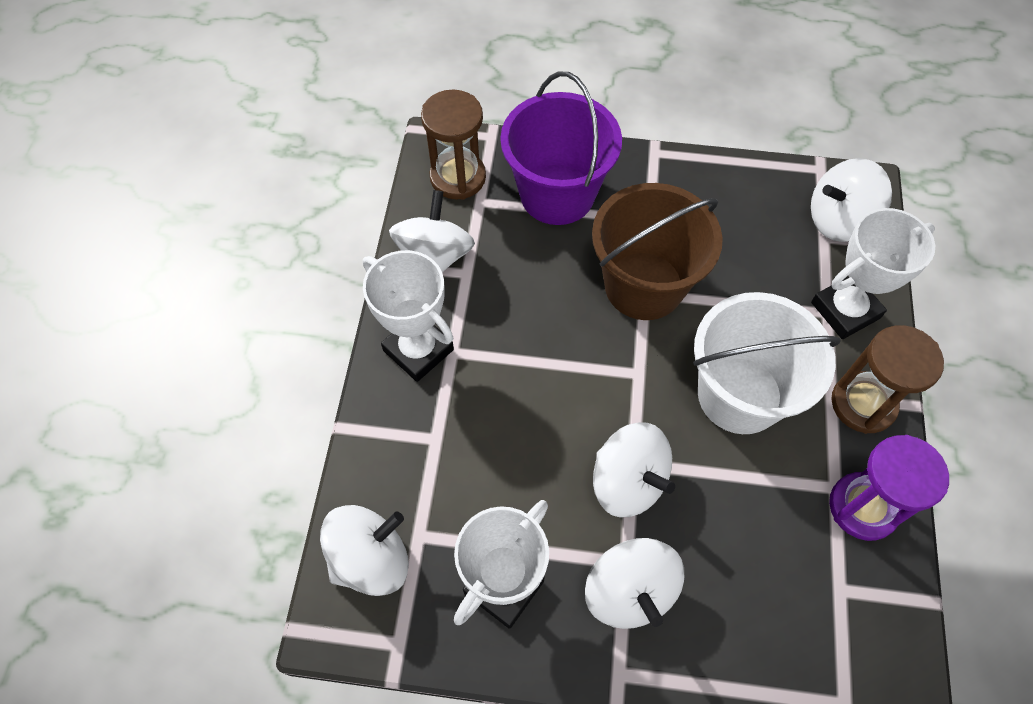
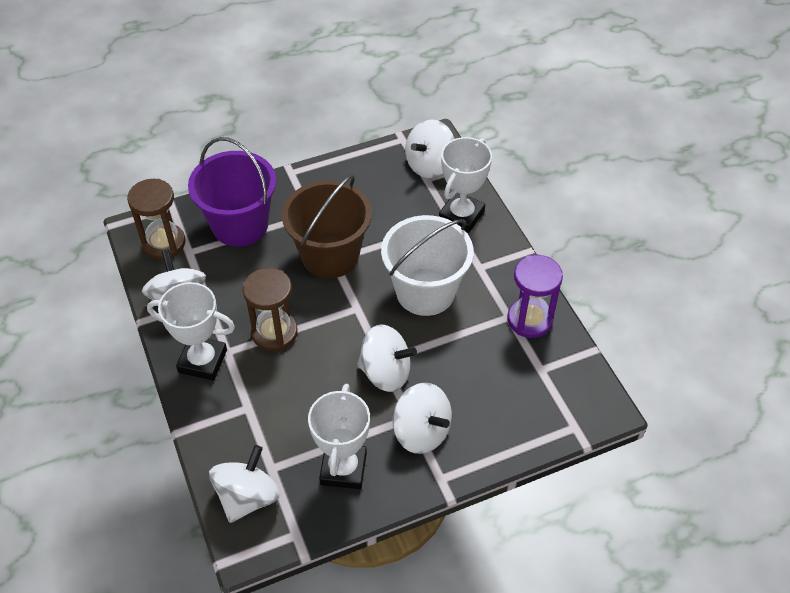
camera: 30 degrees left, 10 degrees down
brown hourglass [831,325,944,434] -> brown hourglass moved to [242,268,298,351]

